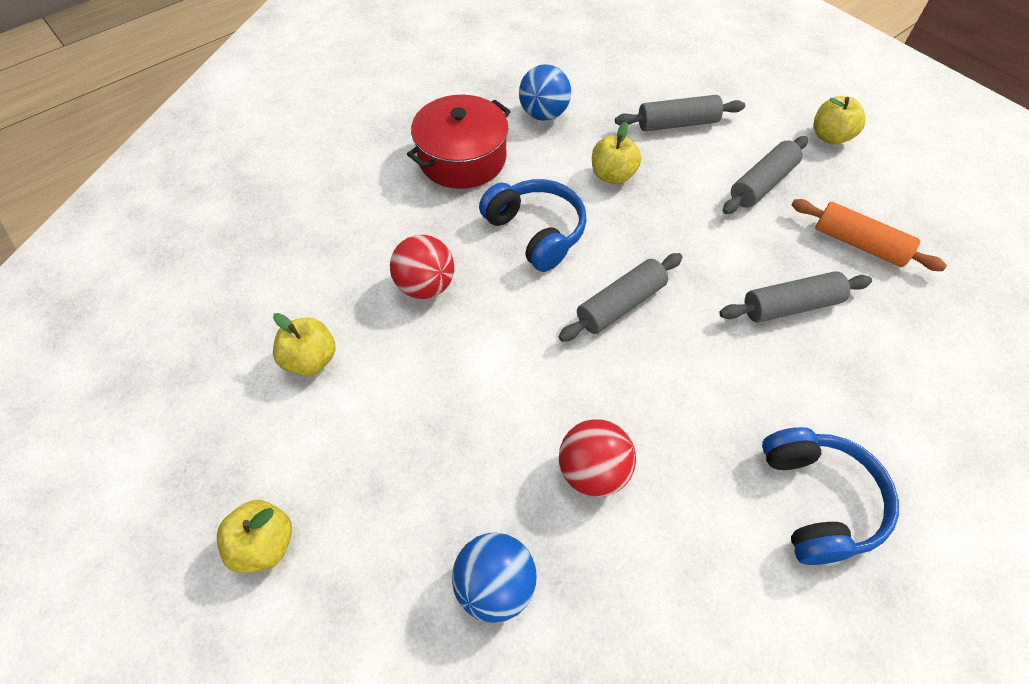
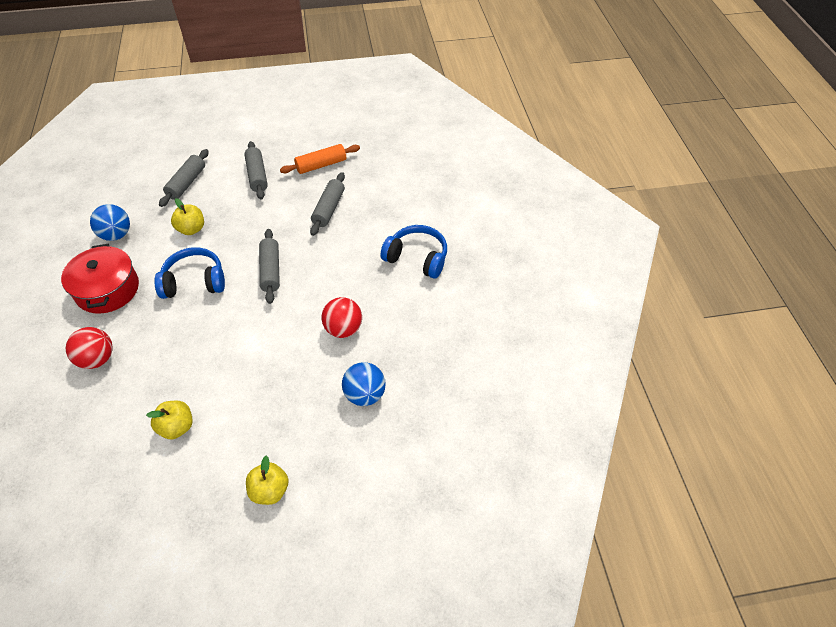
camera: 60 degrees left, 5 degrees down
red ball [390,235,454,299] -> red ball moved to [66,327,113,369]
yellow apple [813,96,865,145] -> none

